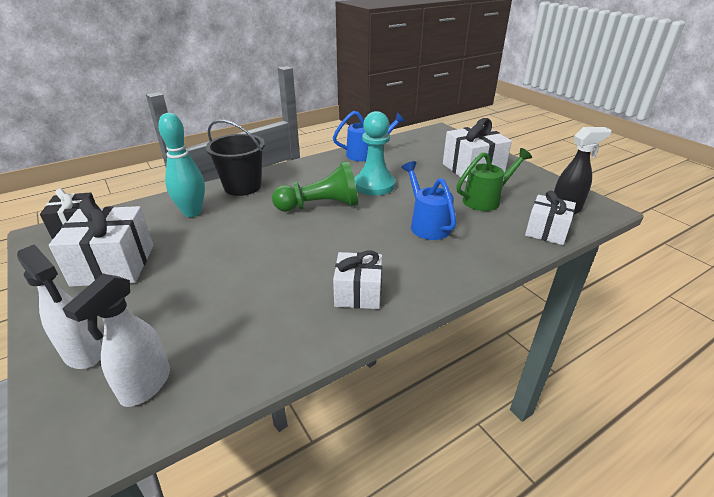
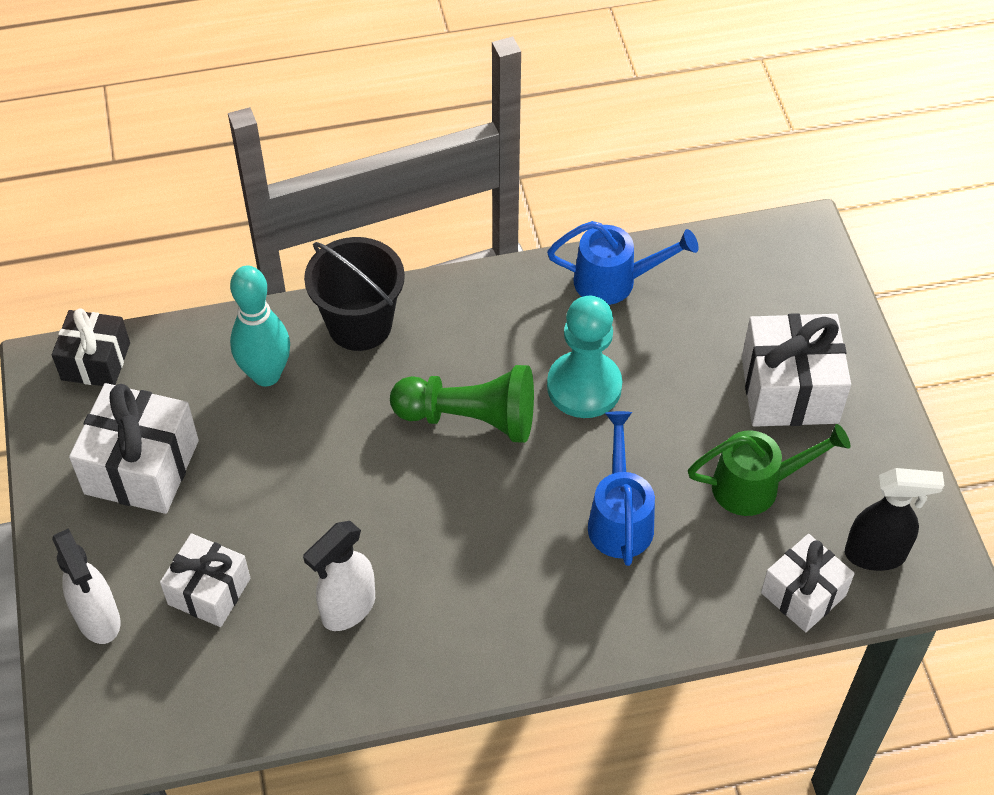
camera: 20 degrees right, 20 degrees up
white spray bottle [62,274,170,407] -> white spray bottle moved to [303,521,375,631]
white gift [333,250,382,309] -> white gift moved to [160,533,250,627]

